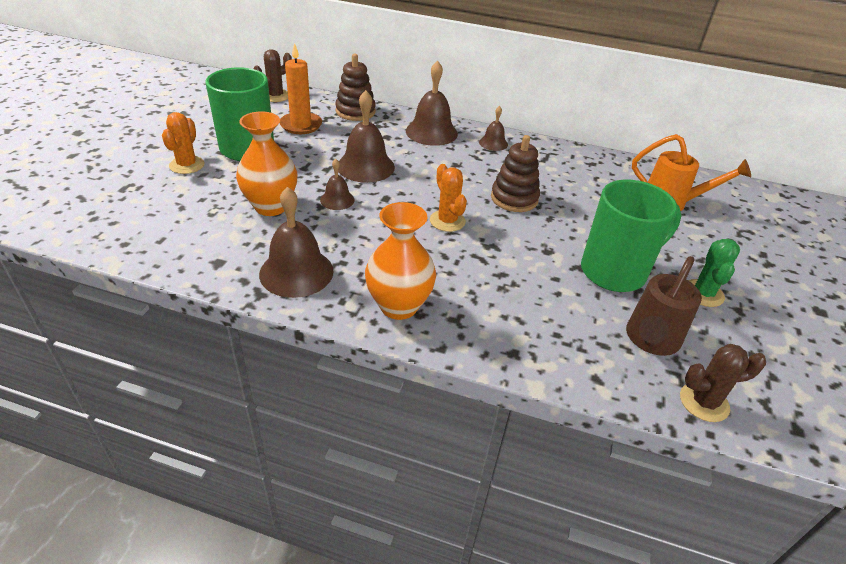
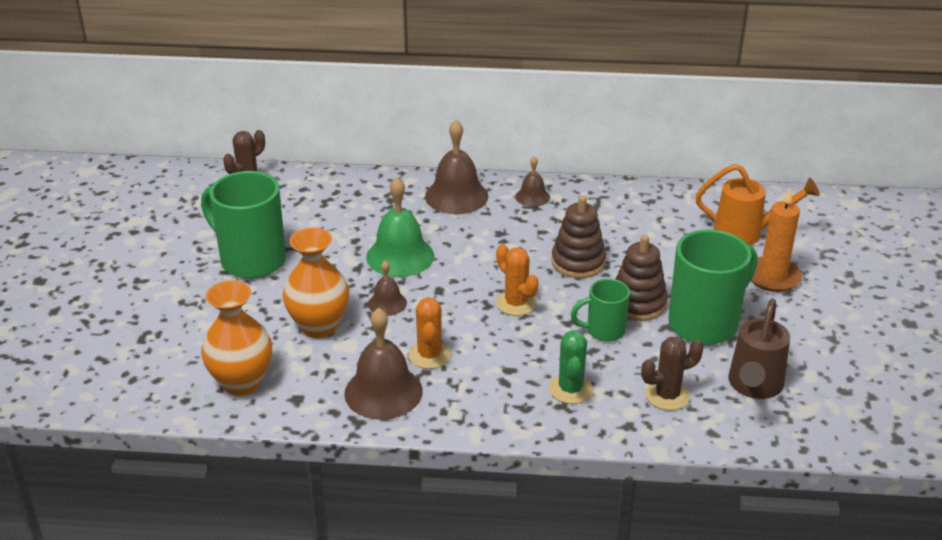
camera: 10 degrees left, 5 degrees down
orange cactus [162,112,204,174] -> orange cactus moved to [409,297,451,369]
orange candle [279,43,322,134] -> orange candle moved to [751,188,802,292]
brown stacking toy [335,54,376,121] -> brown stacking toy moved to [615,235,667,321]
brown bell [338,90,395,183] -> green bell [366,177,434,277]
orange vase [365,202,436,320] -> orange vase moved to [201,280,272,396]
brown cactus [680,344,766,422] -> brown cactus moved to [641,337,704,410]
green cactus [688,239,740,307] -> green cactus moved to [549,330,593,404]
none -> green mug [571,279,630,342]

